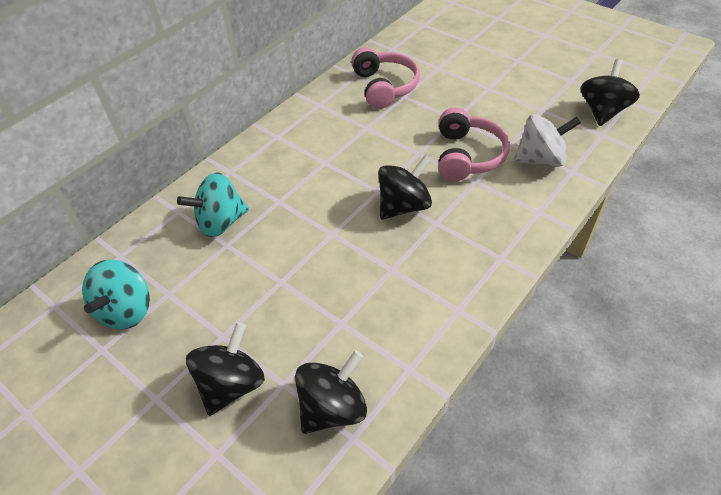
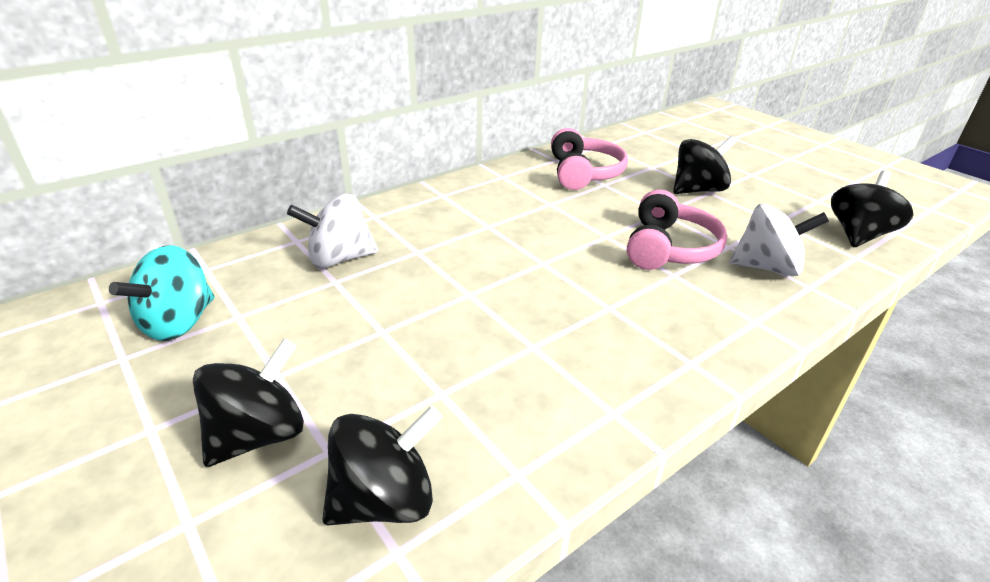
camera: 10 degrees right, 15 degrees down
turquoise spinning top [177,172,249,237] -> white spinning top [287,194,378,268]
black spinning top [378,155,432,220] -> black spinning top moved to [673,136,737,194]

